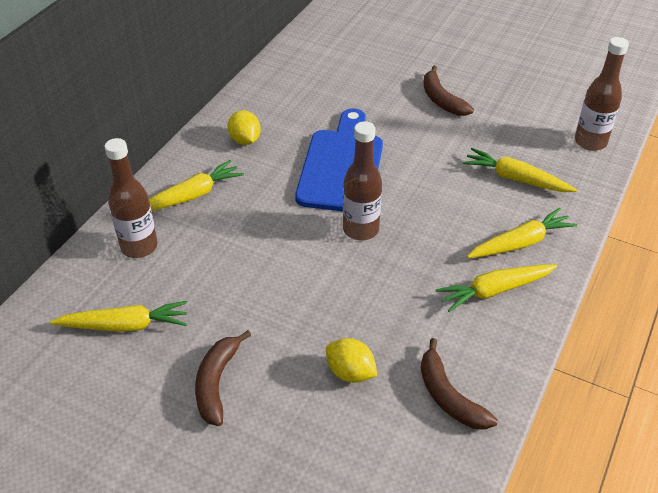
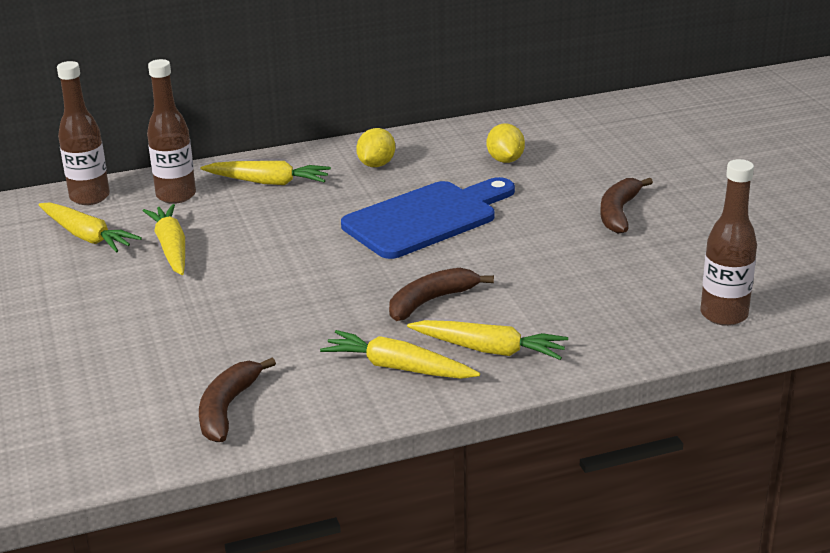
camera: 45 degrees right, 15 degrees down
brown banana [195,330,251,426] -> brown banana moved to [389,268,494,321]
yellow lemon [326,338,378,383] -> yellow lemon moved to [487,123,525,163]
brown bottle [343,121,382,240] -> brown bottle moved to [57,61,110,205]
yellow carrot [463,148,577,192] -> yellow carrot moved to [142,204,185,275]

